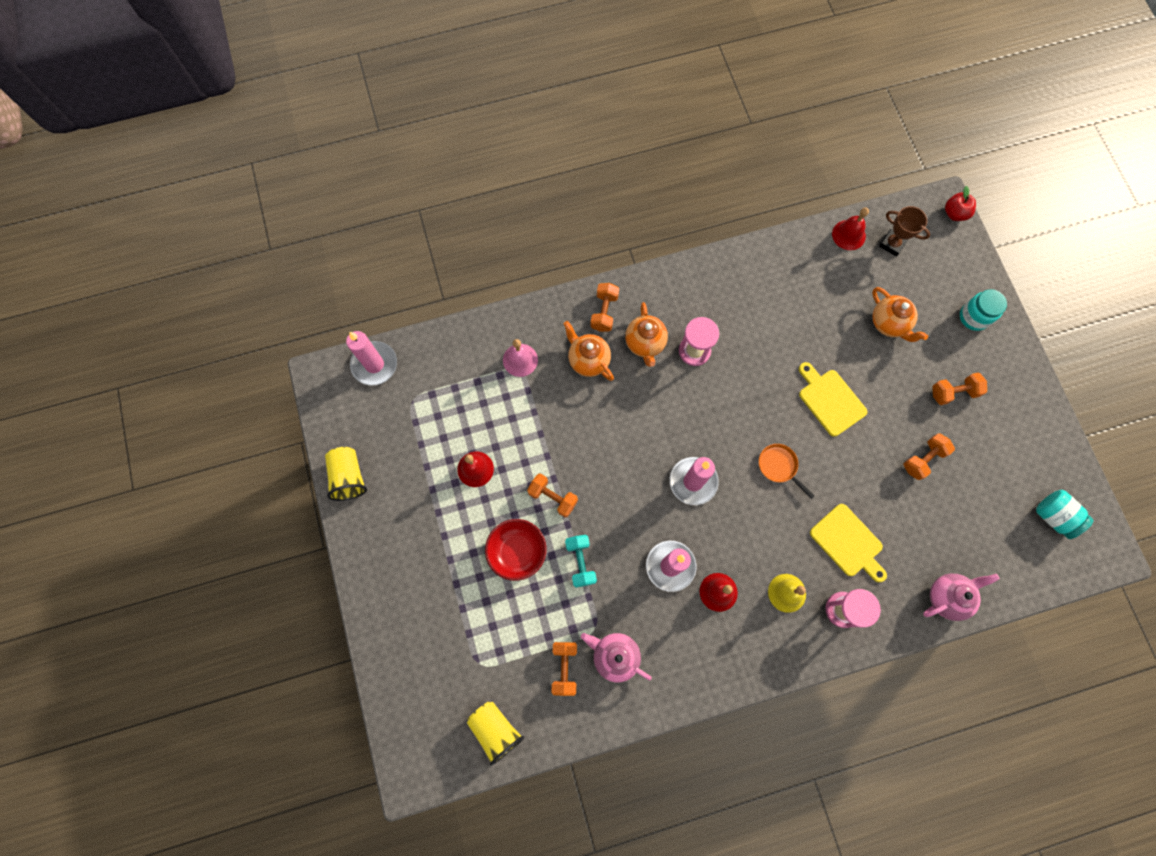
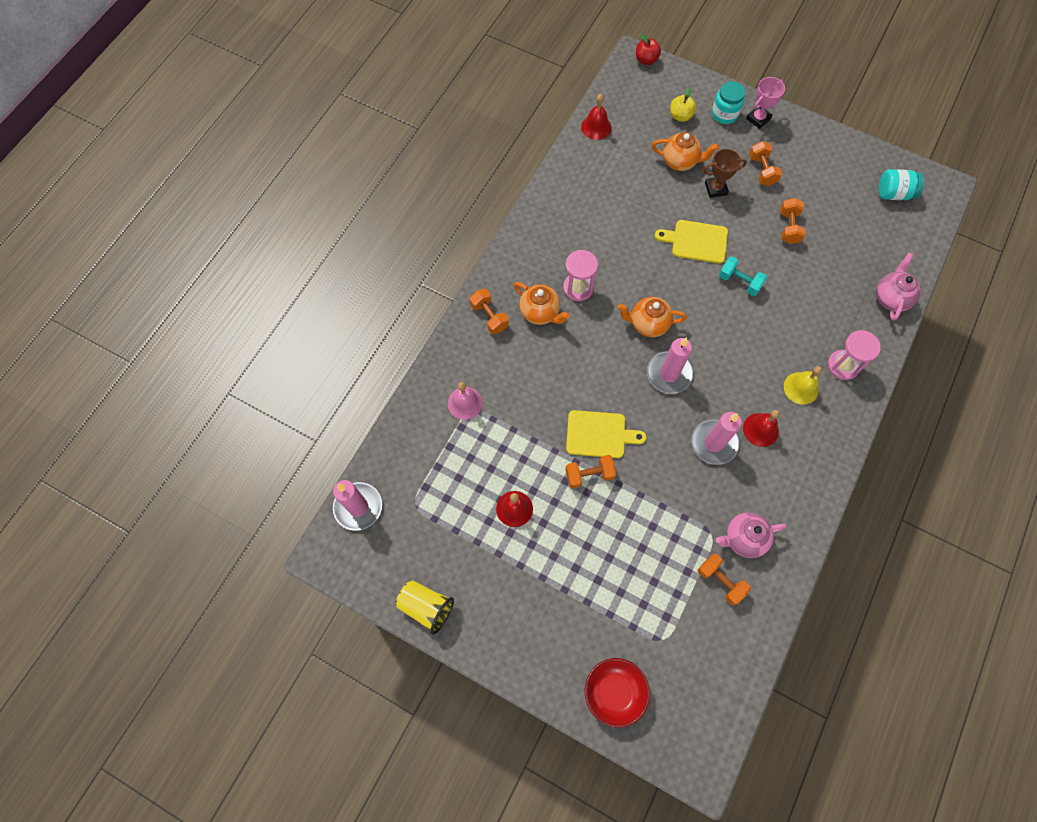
camera: 45 degrees left, 5 degrees down
yellow cup [467,701,524,766] -> none
red bowl [485,519,546,581] -> red bowl moved to [585,658,650,728]
orange teapot [563,321,614,381] -> orange teapot moved to [618,297,687,337]
turquoise dumbbell [565,535,597,588] -> turquoise dumbbell moved to [719,256,767,296]
orange pan [759,444,815,499] -> none
yellow cutting board [810,504,887,582] -> yellow cutting board moved to [566,410,646,458]
brown trophy [879,206,930,256] -> brown trophy moved to [703,149,747,198]
orange dumbbell [932,372,987,405] -> orange dumbbell turned 45 degrees counterclockwise [749,141,782,186]
none -> yellow apple [670,88,697,122]
none -> pink trophy [746,77,785,129]

